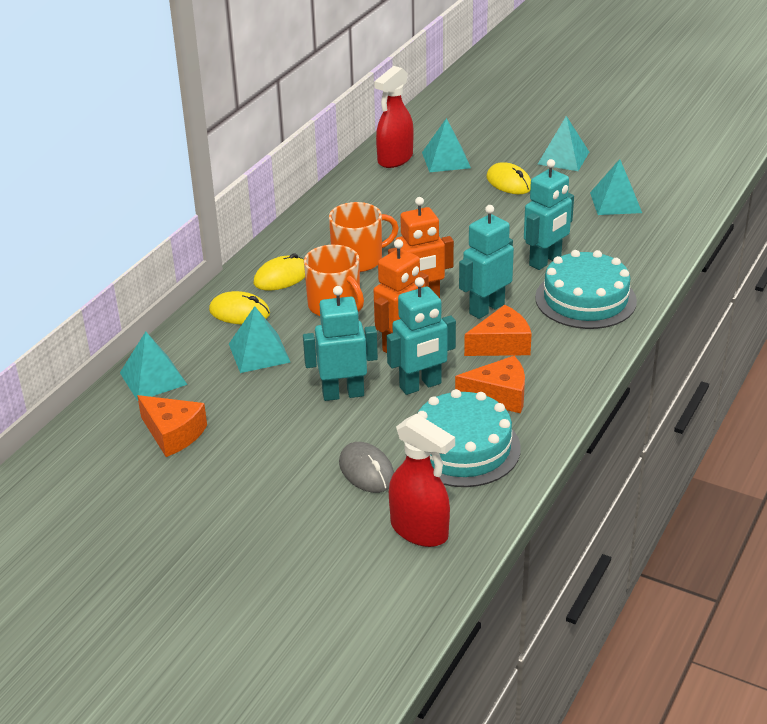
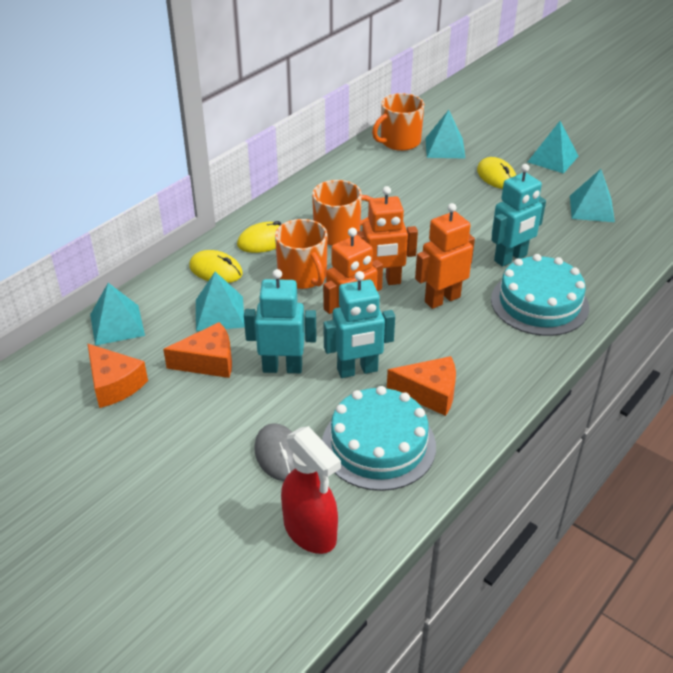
camera: 10 degrees right, 5 degrees up
red spray bottle [374,66,413,168] -> orange mug [372,93,424,151]
turquoise robot [459,205,514,319] -> orange robot [415,203,475,309]
orange cheese [464,305,532,356] -> orange cheese moved to [163,322,232,378]

